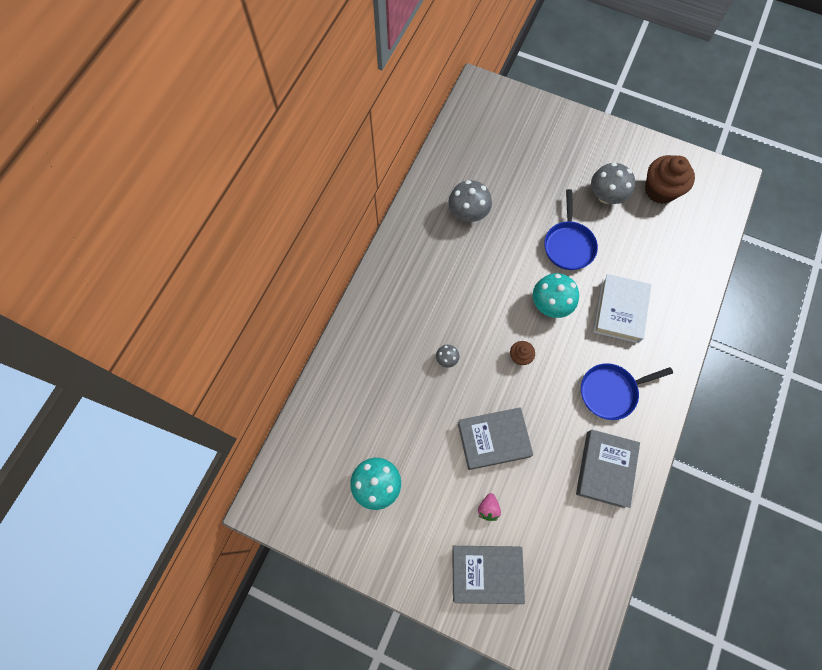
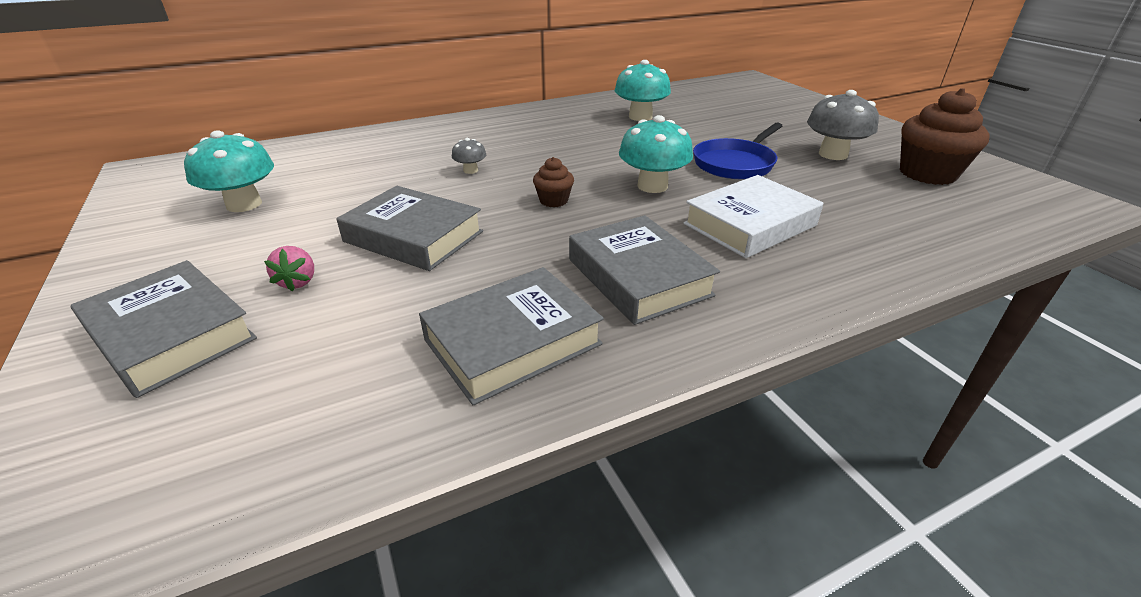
camera: 40 degrees right, 35 degrees down
grey mushroom [448,180,492,222] -> turquoise mushroom [614,60,671,121]
pink strawberry [478,493,501,521] -> pink strawberry turned 60 degrees counterclockwise [264,246,314,291]
blue pan [581,363,673,420] -> grey book [569,215,720,325]

